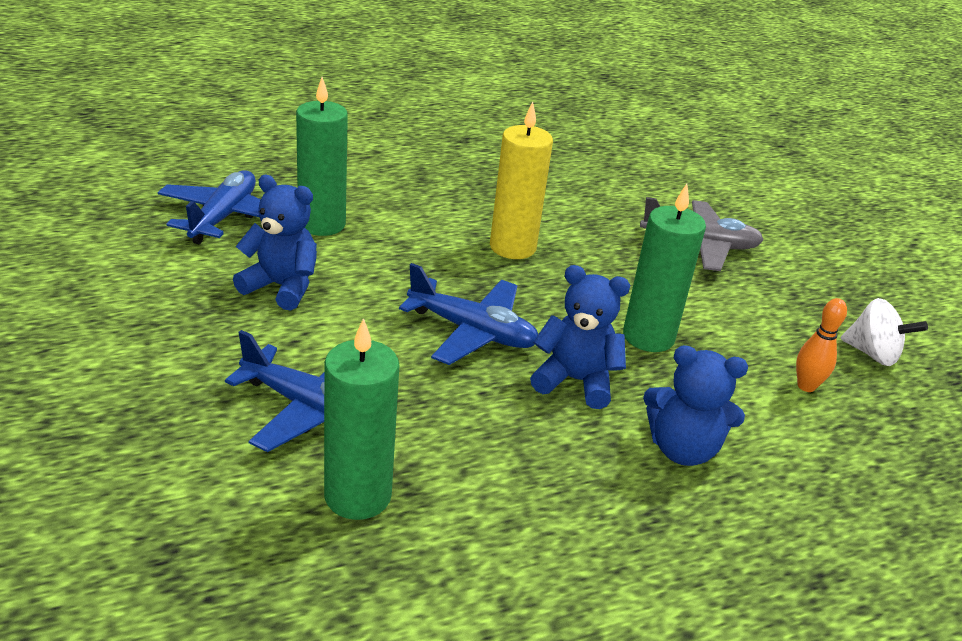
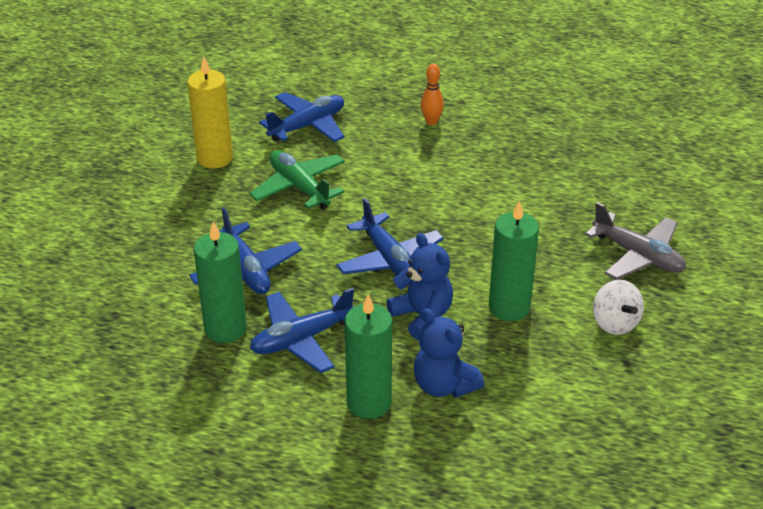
camera: 40 degrees right, 5 degrees up
blue teddy bear [233,175,317,311] -> green plane [249,150,345,209]
green candle [296,77,348,236] -> green candle moved to [345,294,392,419]
yellow candle [490,102,553,259] -> yellow candle moved to [187,57,233,169]
orange bowling pin [796,298,847,392] -> orange bowling pin moved to [421,64,444,125]
white spinning top [840,298,928,366] -> white spinning top moved to [593,280,644,335]
none -> blue plane [250,288,354,373]

